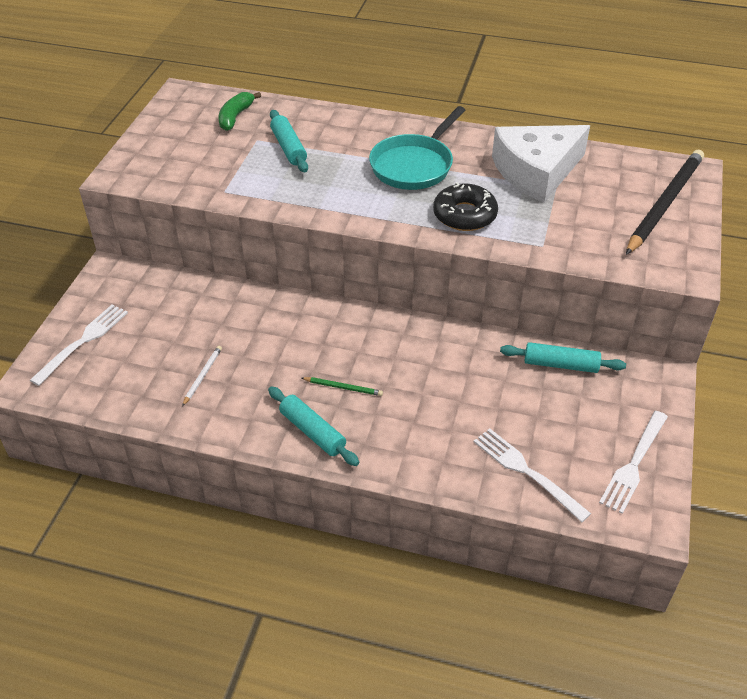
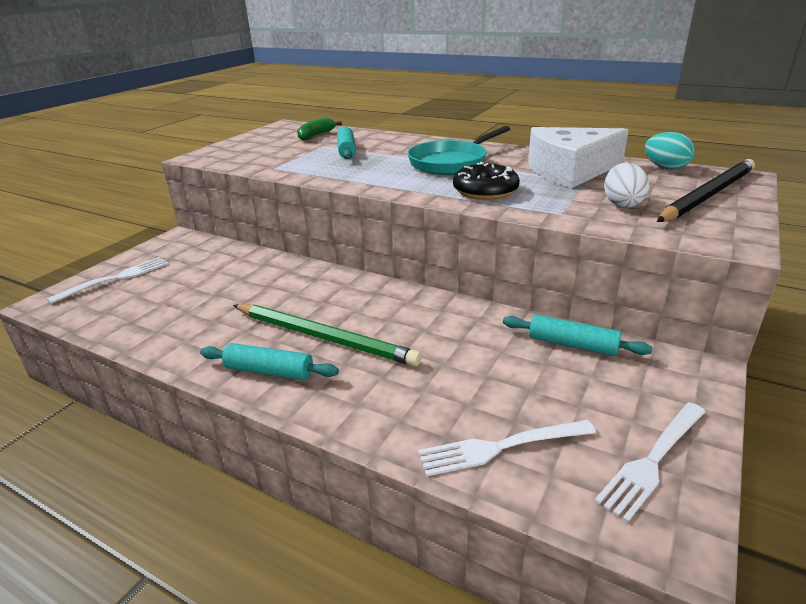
camera: 15 degrees right, 15 degrees down
white pencil [182,346,222,406] -> none
turquoise rolling pin [268,386,359,466] -> turquoise rolling pin turned 45 degrees counterclockwise [200,343,339,380]
green pencil [302,377,383,396] -> green pencil [233,304,422,366], size x2.46
white fork [474,428,591,522] -> white fork turned 75 degrees counterclockwise [418,420,596,477]
none -> white egg [604,163,649,208]
none -> turquoise egg [645,132,695,170]

